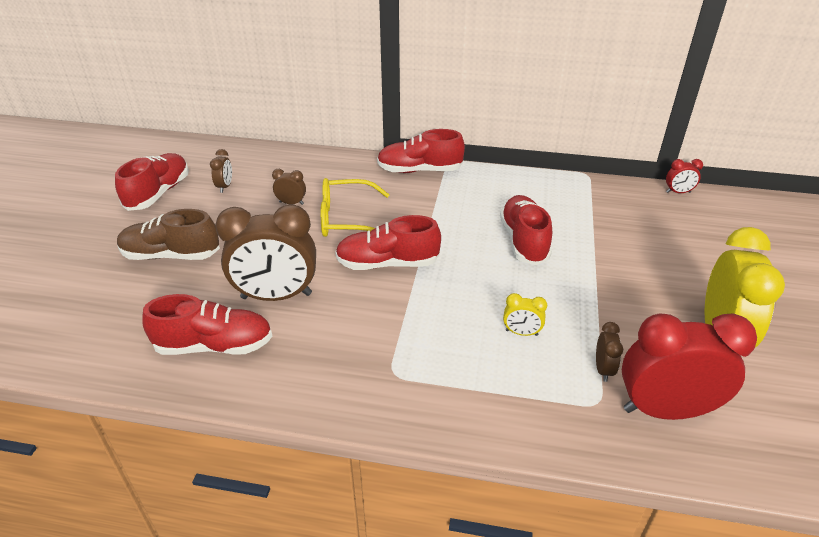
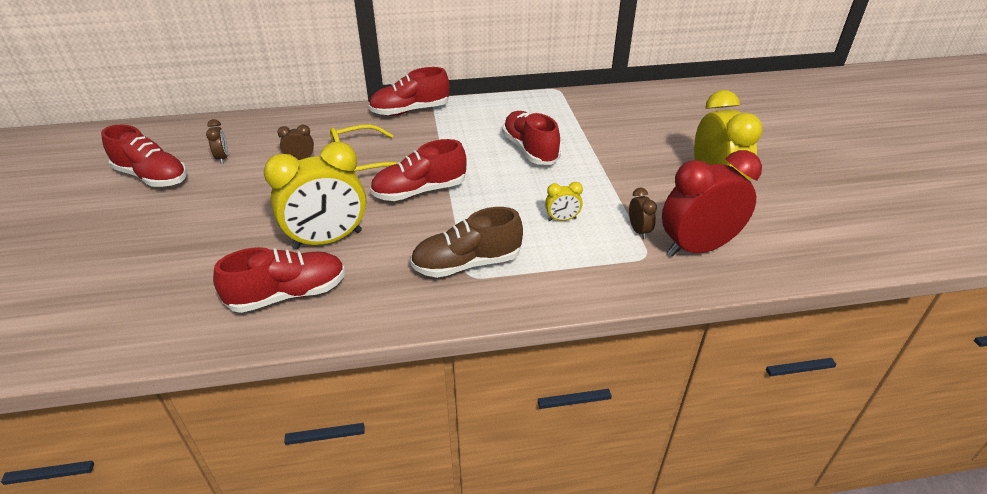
camera: 20 degrees left, 0 degrees up
red shoe [115,153,189,211] -> red shoe turned 120 degrees clockwise [101,125,187,187]
brown shoe [117,209,220,260] -> brown shoe moved to [410,207,523,278]
brown clock [216,204,316,301] -> yellow clock [264,142,366,249]
red clock [666,159,703,193] -> none

